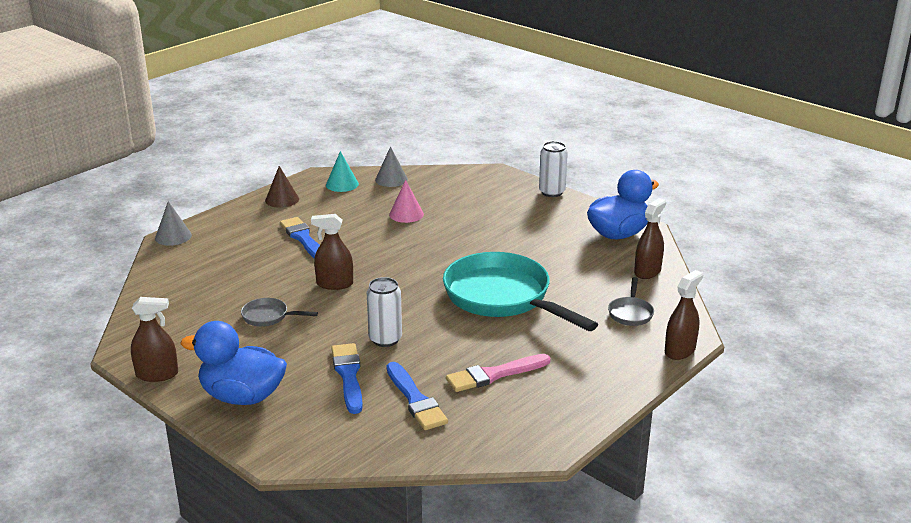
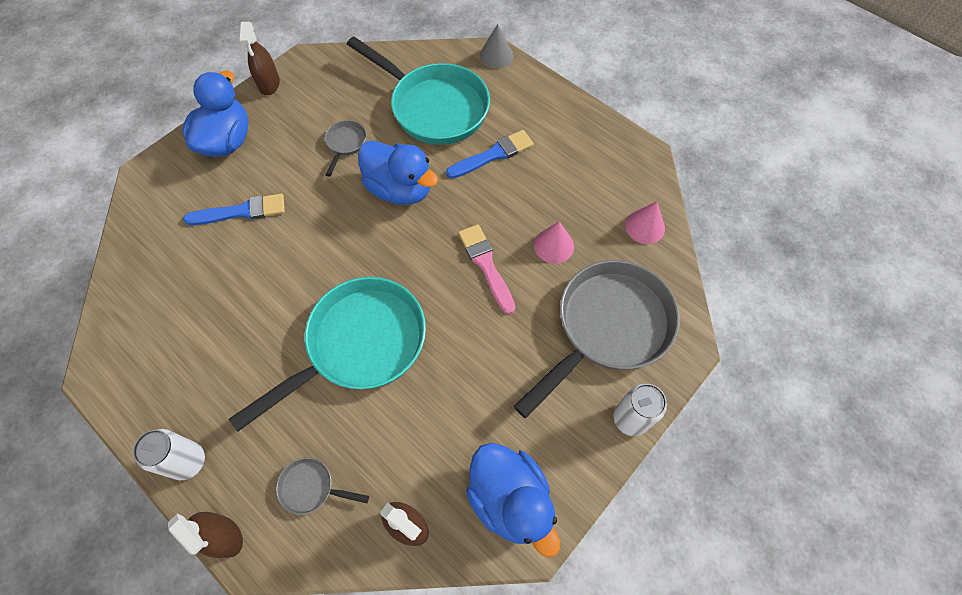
camera: 90 degrees right, 35 degrees up
brown cone [265,166,299,208] -> none
brown spray bottle [311,214,353,290] -> blue duck [358,141,438,205]
turquoise cone [326,151,359,192] -> none
white can [367,277,402,347] -> white can moved to [133,429,205,480]
grey cone [375,146,408,187] -> pink cone [625,202,665,244]
blue brush [387,362,448,430] -> none
pink brush [446,354,551,392] -> pink brush moved to [458,224,515,314]
none -> turquoise pan [347,37,490,145]
none -> grey pan [514,260,680,418]

